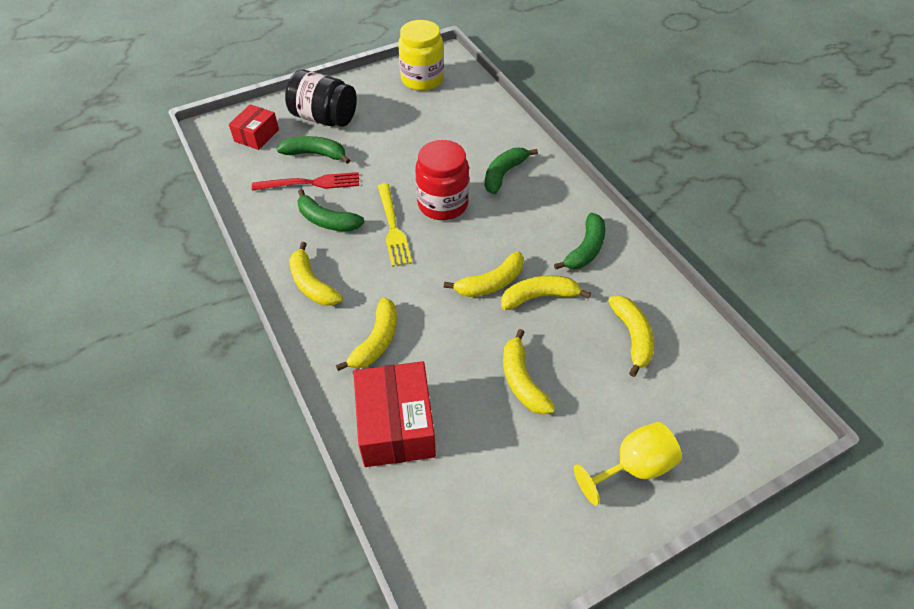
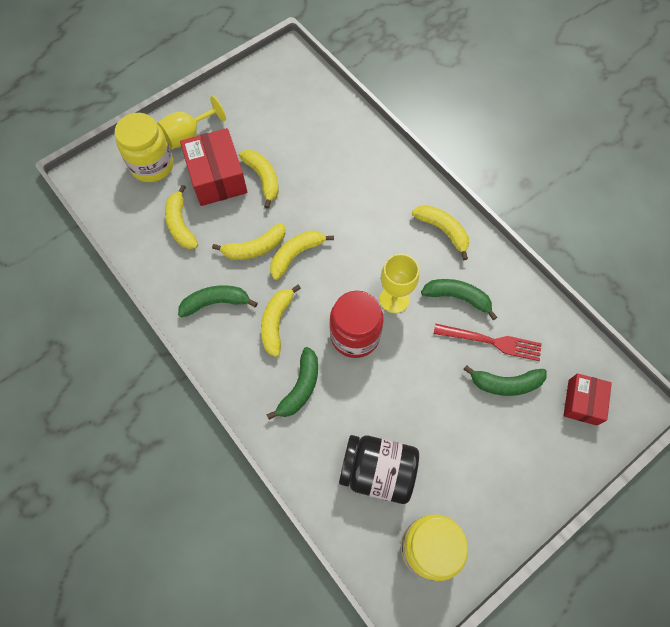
camera: 170 degrees right, 15 degrees up
red fork [252,172,359,191] -> red fork turned 150 degrees counterclockwise [434,323,542,361]
black jar [285,70,357,127] -> black jar moved to [339,435,419,504]
yellow banana [336,298,397,371] -> yellow banana moved to [261,285,301,357]
red box [353,361,436,467] -> red box moved to [180,128,247,206]
yellow fork [378,183,412,267] -> yellow goblet [380,254,419,313]
green banana [554,213,605,270] -> green banana turned 60 degrees clockwise [178,285,258,318]
none -> yellow jar [115,113,174,182]

